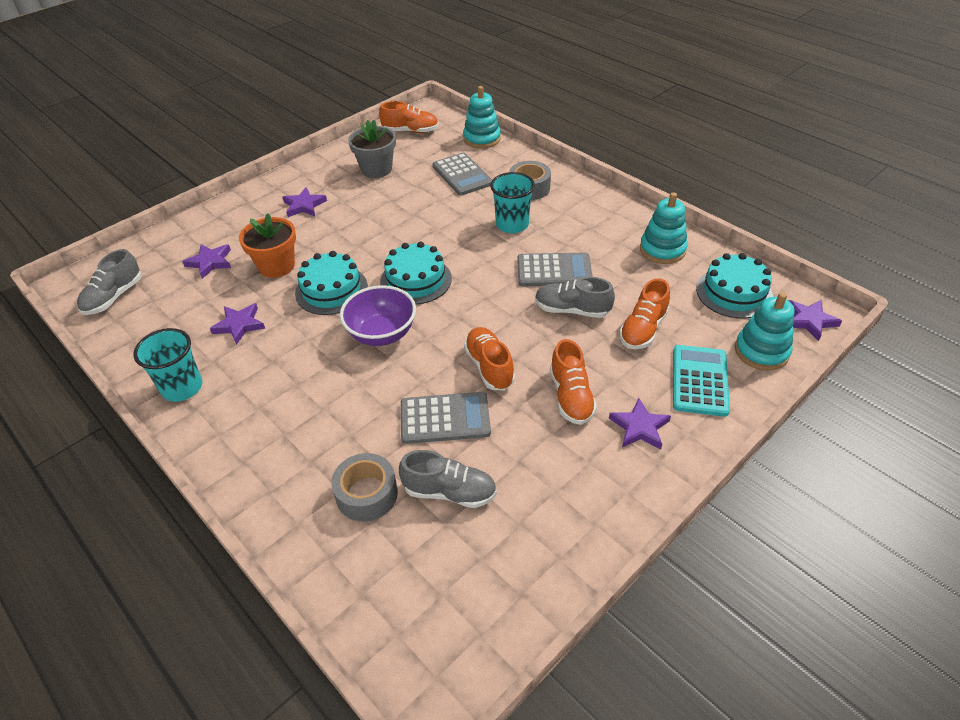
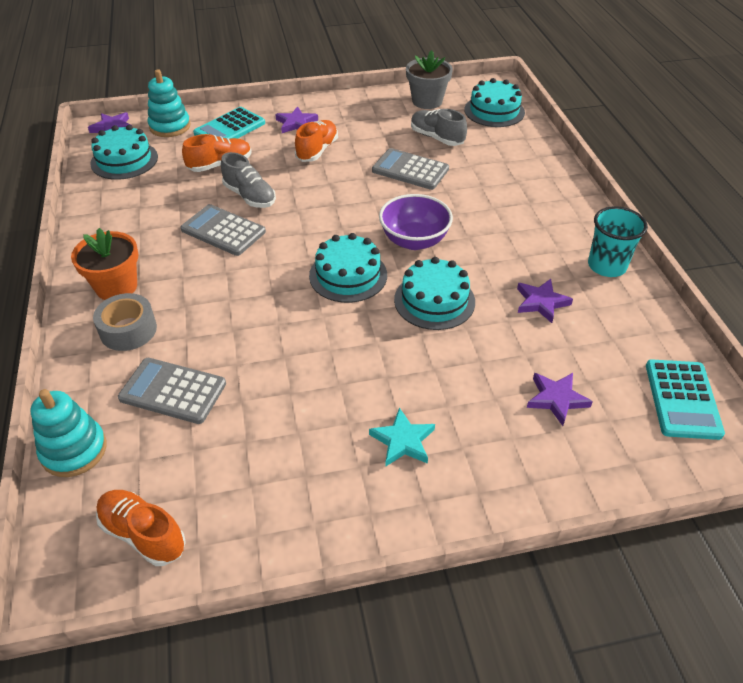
camera: 150 degrees left, 0 degrees up
grey shoe [77,249,142,315] -> turquoise calculator [646,359,725,440]
orange flower pot [239,213,296,278] -> orange flower pot moved to [71,228,138,300]
purple star [282,187,327,217] -> turquoise star [369,407,435,467]
grey tape [331,453,398,522] -> none
grey flower pot [348,120,396,178] -> grey flower pot moved to [406,50,453,109]
grey calculator [432,153,492,196] -> grey calculator turned 75 degrees counterclockwise [118,358,226,424]
orange shoe [464,327,515,390] -> none
turquoise cup [490,172,535,233] -> none
turquoise stacking toy [640,192,688,264] -> none
none -> turquoise cake [464,78,525,127]

